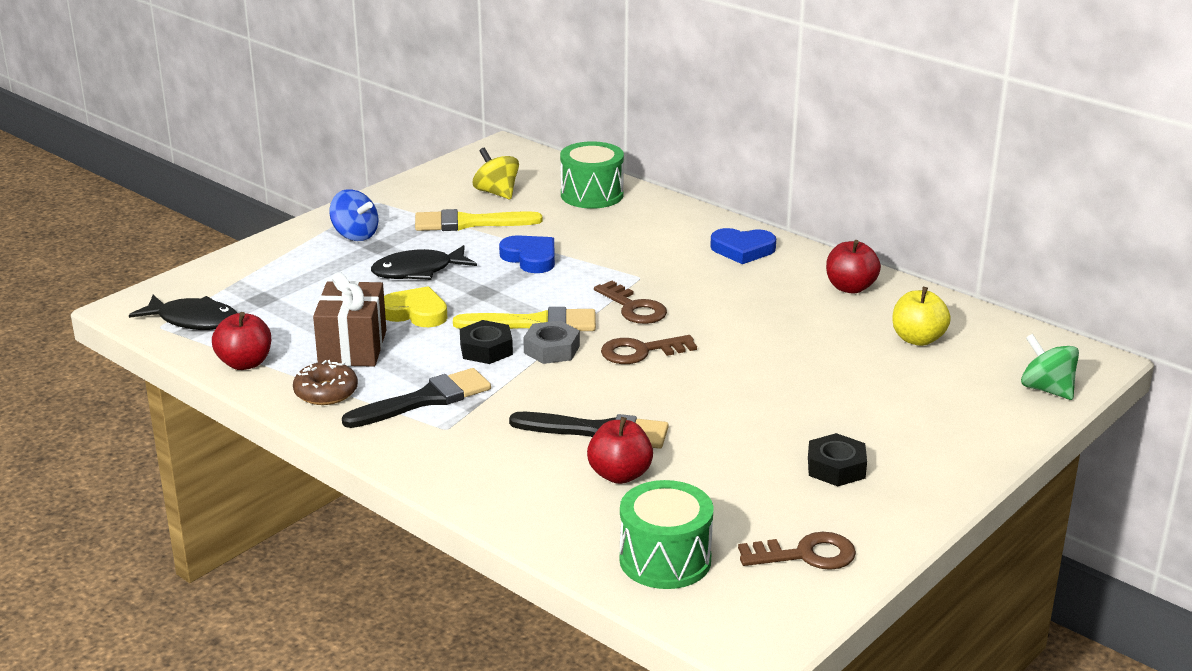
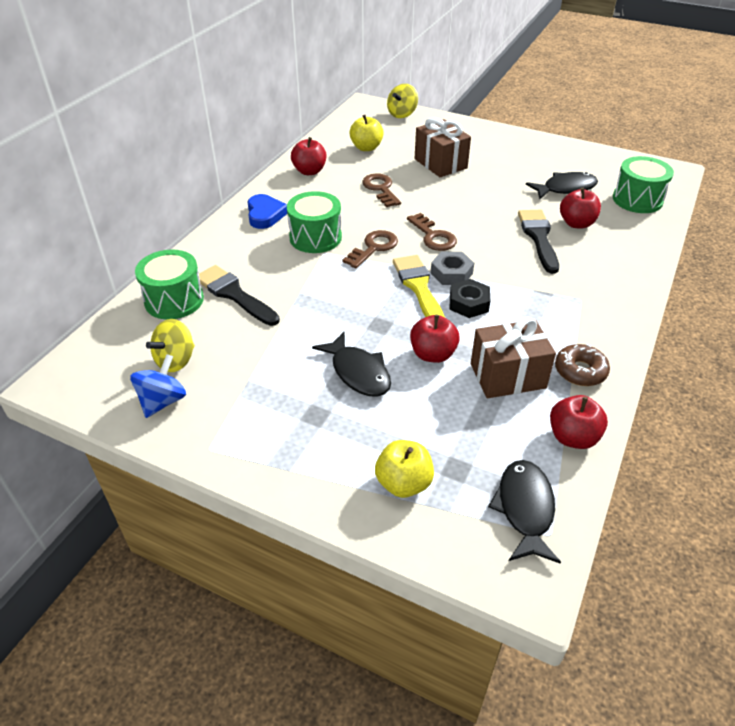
camera: 105 degrees left, 15 degrees up
blue spinning top [329,189,378,241] -> blue spinning top moved to [130,354,186,418]
black brush [342,368,491,428] -> black brush moved to [199,265,280,326]
yellow heart [384,286,447,327] -> red apple [410,315,460,363]
yellow brush [415,209,543,231] -> none
blue heart [499,235,555,273] -> none
brown key [738,532,856,570] -> brown key moved to [362,173,401,207]
black nut [808,433,867,486] -> none
green spinning top [1021,334,1079,400] -> yellow spinning top [387,84,418,118]
none -> green drum [287,191,342,253]
none -> yellow apple [375,440,434,498]
none -> brown gift [414,117,471,177]
none -> black fish [526,172,598,199]

